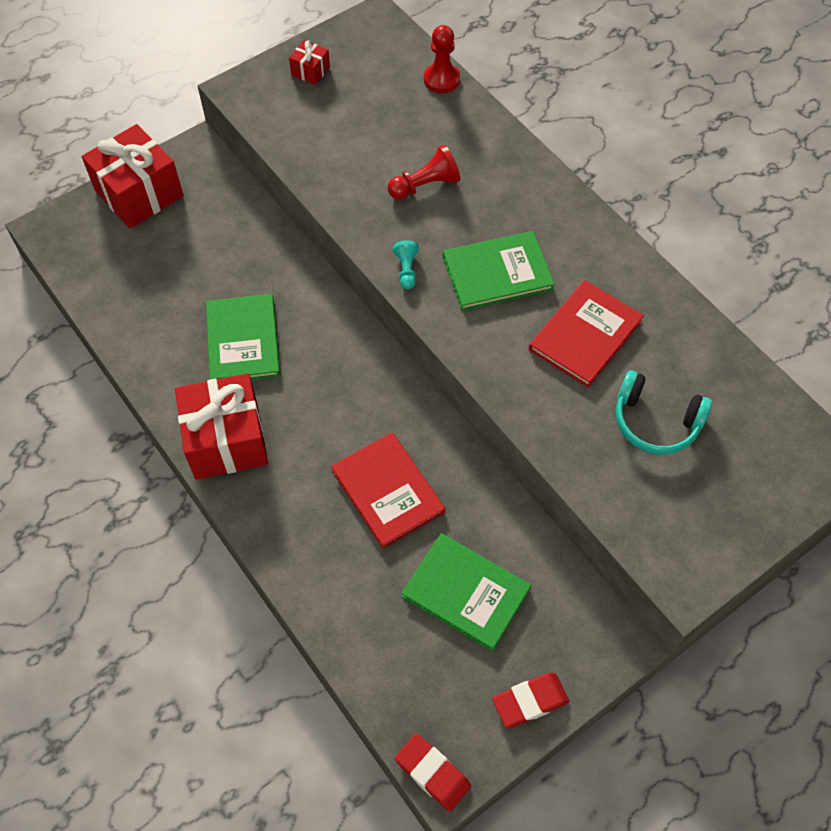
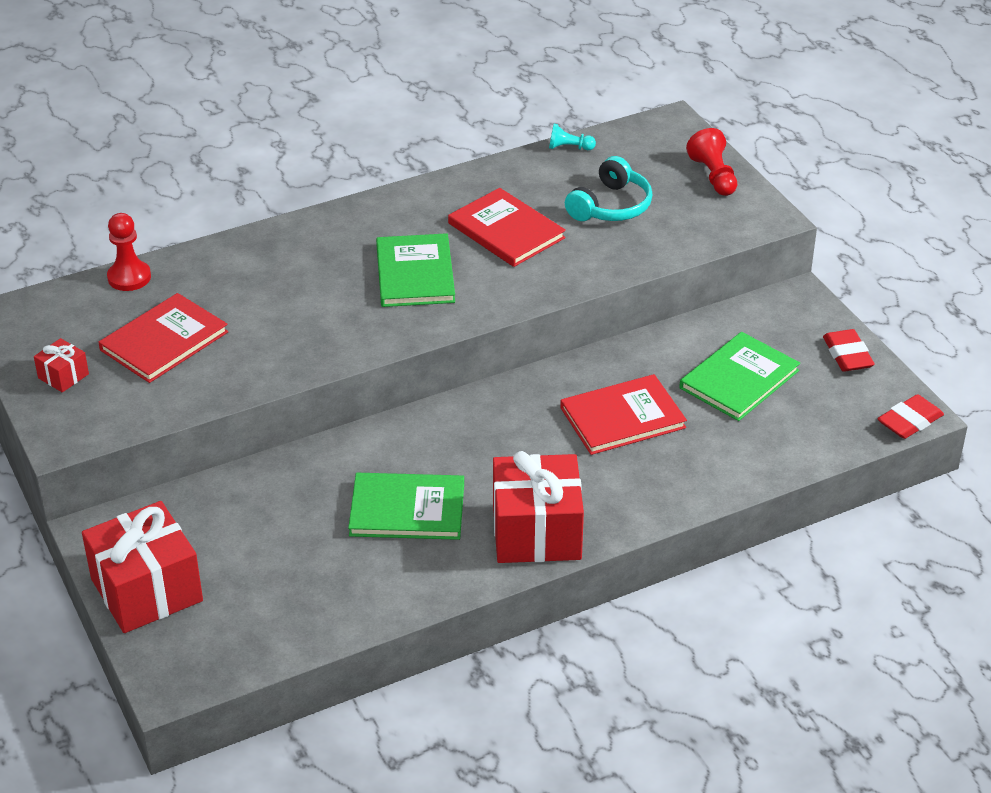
camera: 80 degrees left, 20 degrees down
red pawn [388,145,460,200] -> red pawn moved to [686,128,737,196]
turquoise pawn [393,240,419,289] -> turquoise pawn moved to [549,124,596,150]
none -> red book [98,293,228,383]

